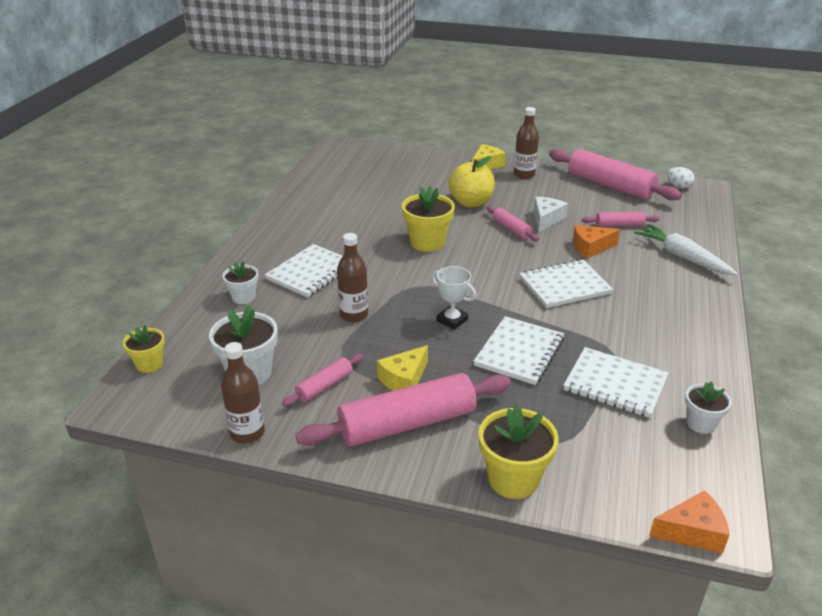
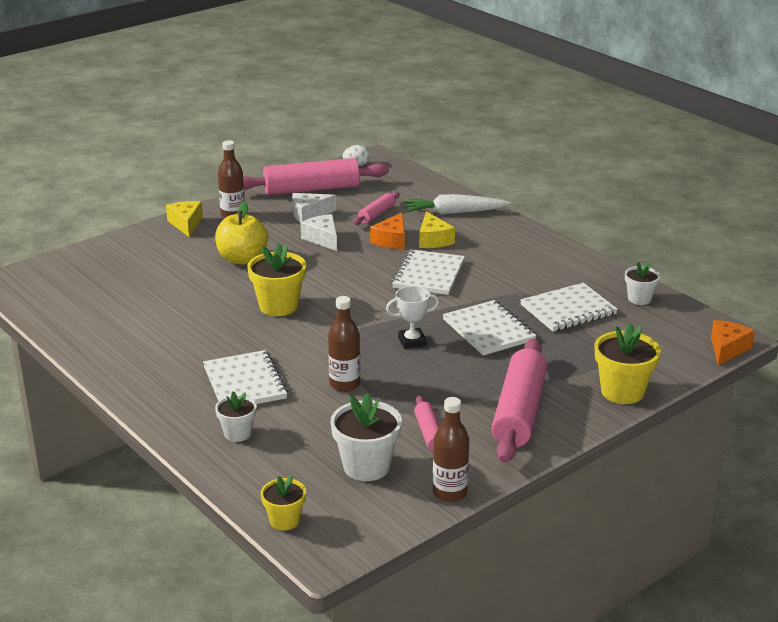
camera: 55 degrees left, 5 degrees down
yellow cheese [377,345,428,391] -> yellow cheese moved to [419,211,455,248]
pink rolling pin [487,206,539,241] -> none
none -> white cheese [292,193,336,222]

